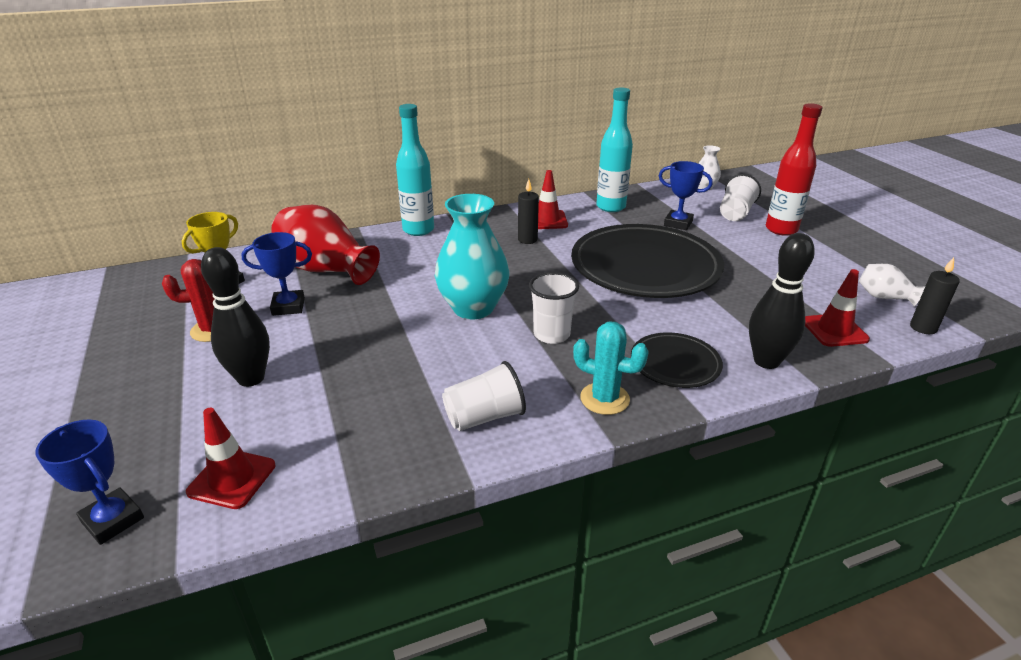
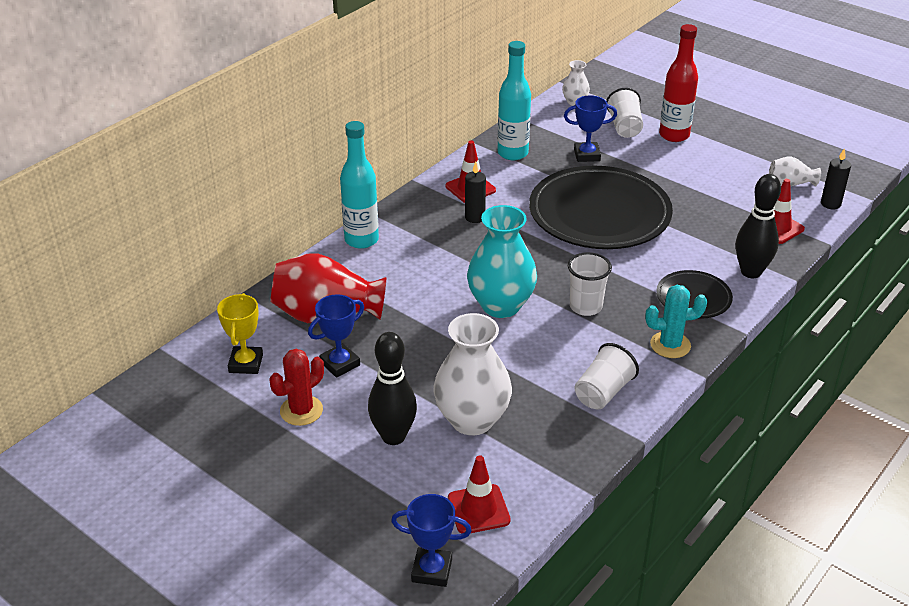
camera: 30 degrees left, 5 degrees up
none -> white vase [433,313,512,435]

